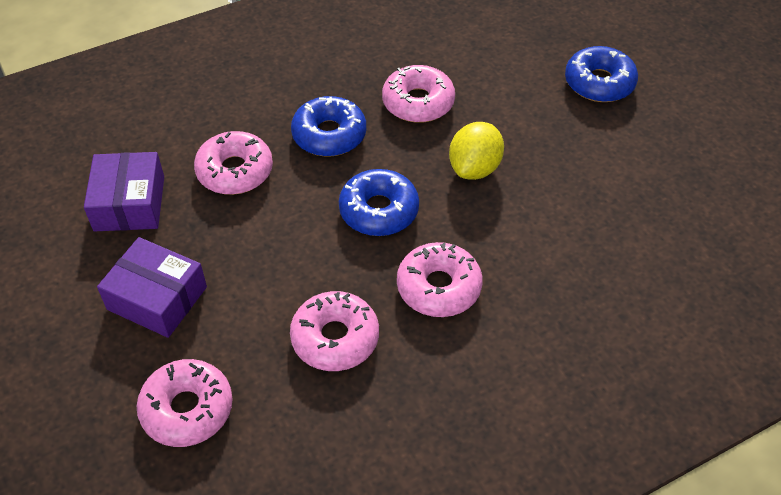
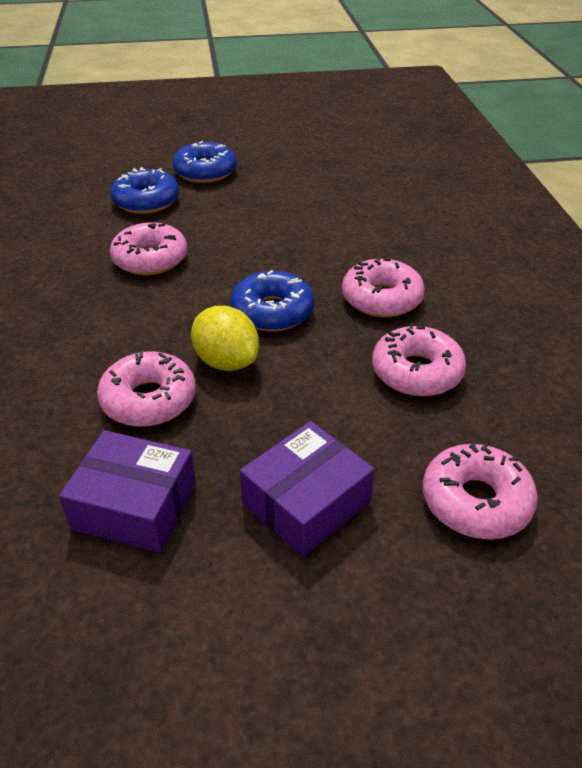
camera: 70 degrees left, 10 degrees down
blue donut [291,96,366,157] -> blue donut moved to [110,167,179,214]
yellow lemon [449,122,504,180] -> yellow lemon moved to [191,306,259,371]

